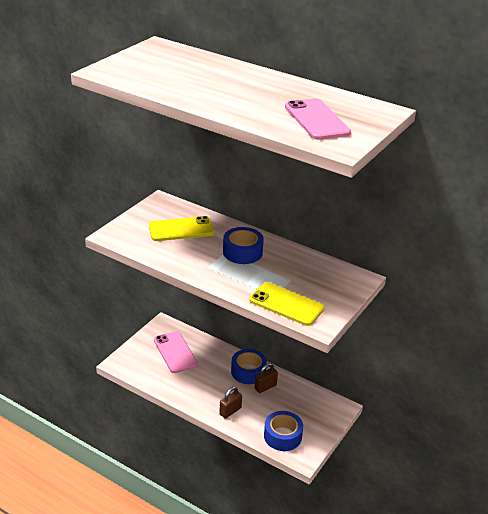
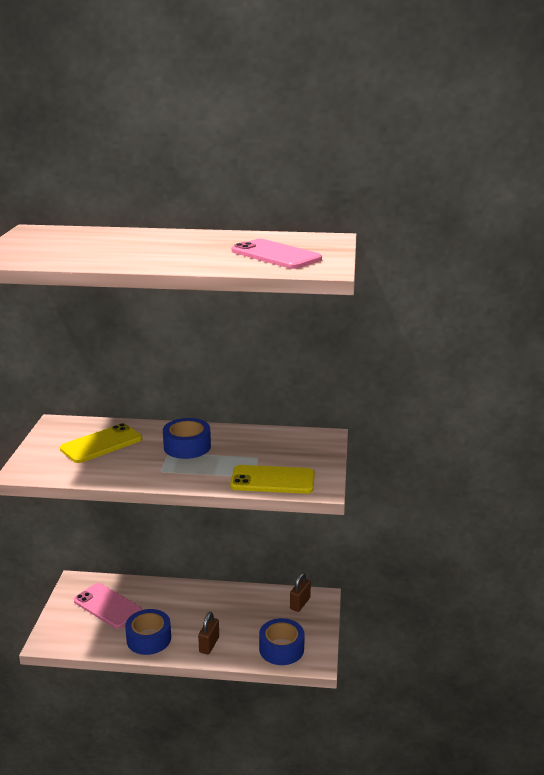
camera: 25 degrees left, 10 degrees down
blue tape [231,349,267,384] -> blue tape moved to [125,609,171,655]
brown padlock [254,363,278,393] -> brown padlock moved to [290,572,311,612]

